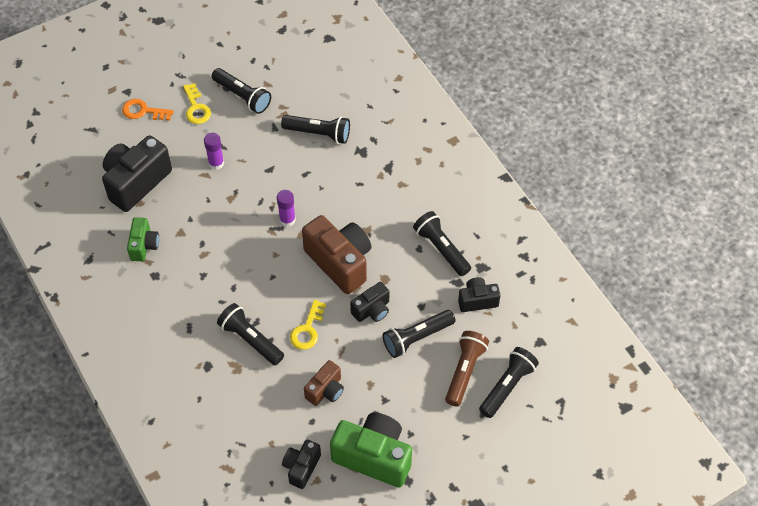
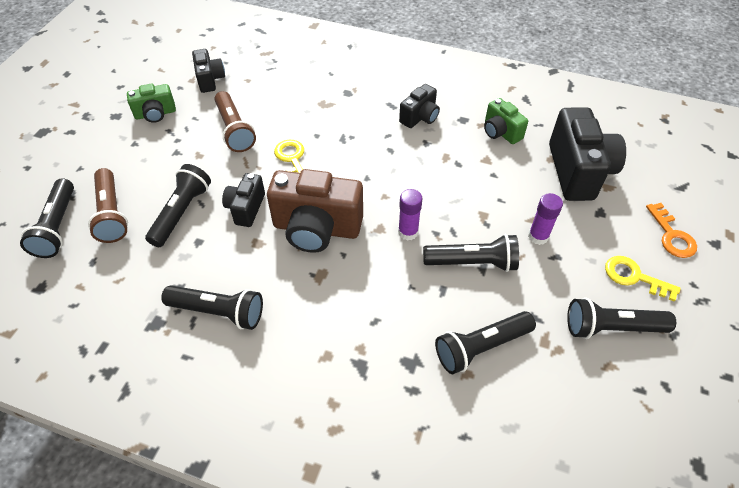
camera: 140 degrees right, 5 degrees down
orange key [122,99,174,121] -> orange key turned 105 degrees clockwise [646,203,697,258]
black flashlight [217,303,284,365] -> black flashlight moved to [423,234,519,272]
brown camera [304,360,344,406] -> brown flashlight [215,91,256,152]
green camera [330,413,412,488] -> green camera [127,84,176,123], size x0.54
black camera [458,277,500,312] -> black camera moved to [399,84,440,128]

